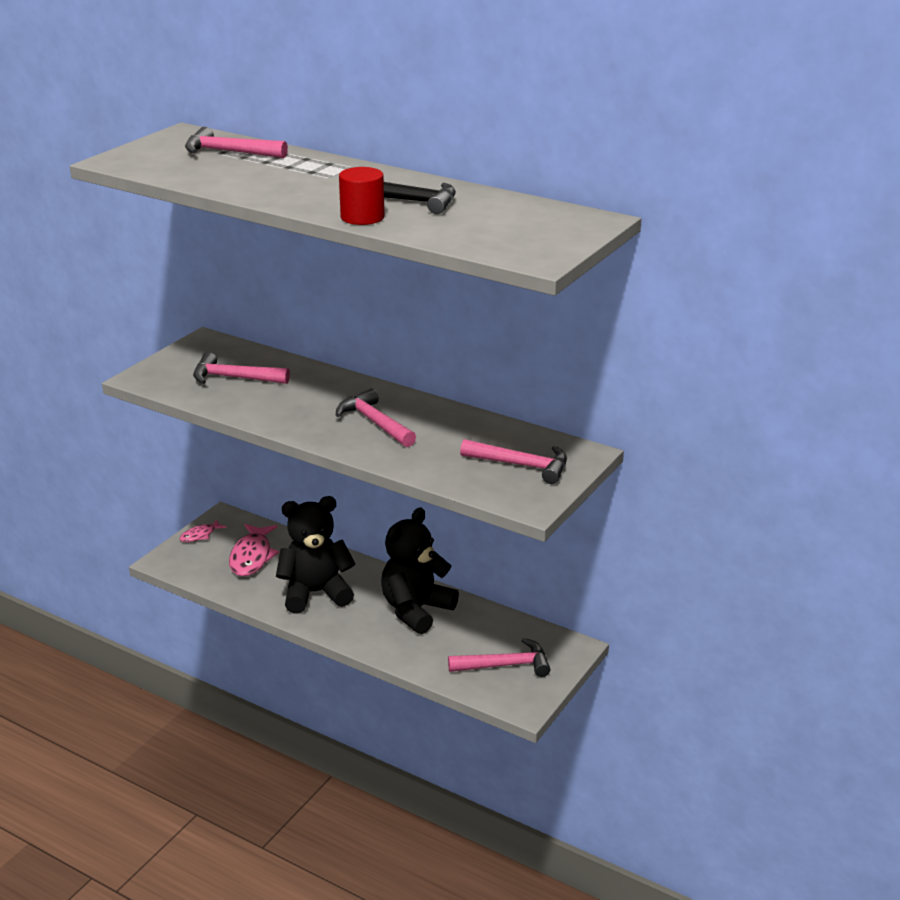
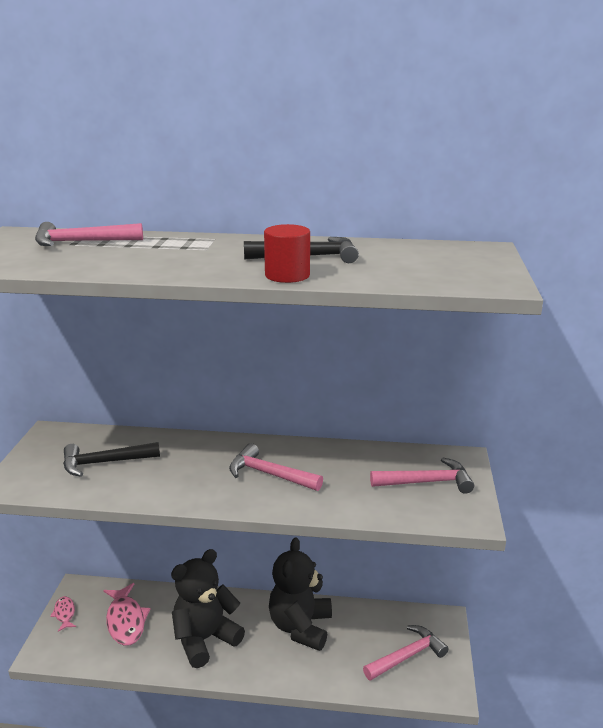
camera: 25 degrees left, 5 degrees down
pink fish [179,519,227,542] -> pink fish turned 135 degrees clockwise [50,596,76,632]
pink hammer [193,352,290,384] -> black hammer [63,442,160,477]

